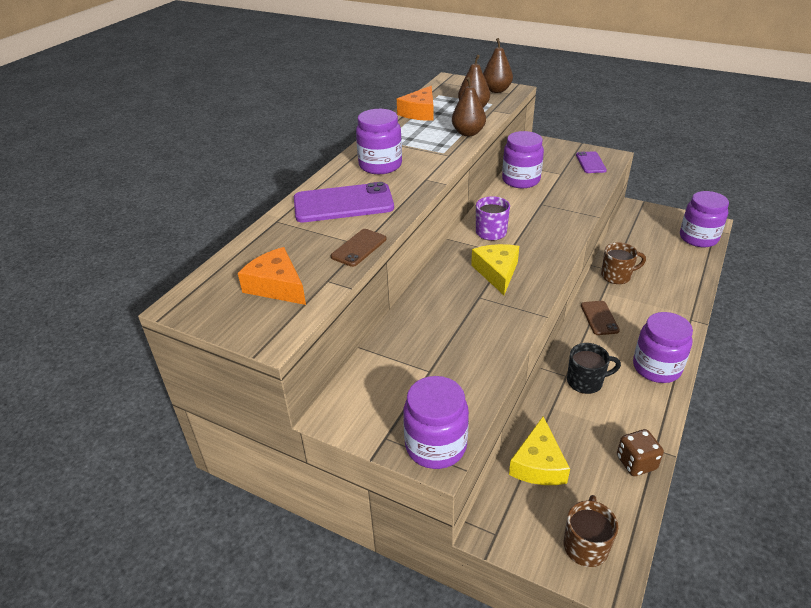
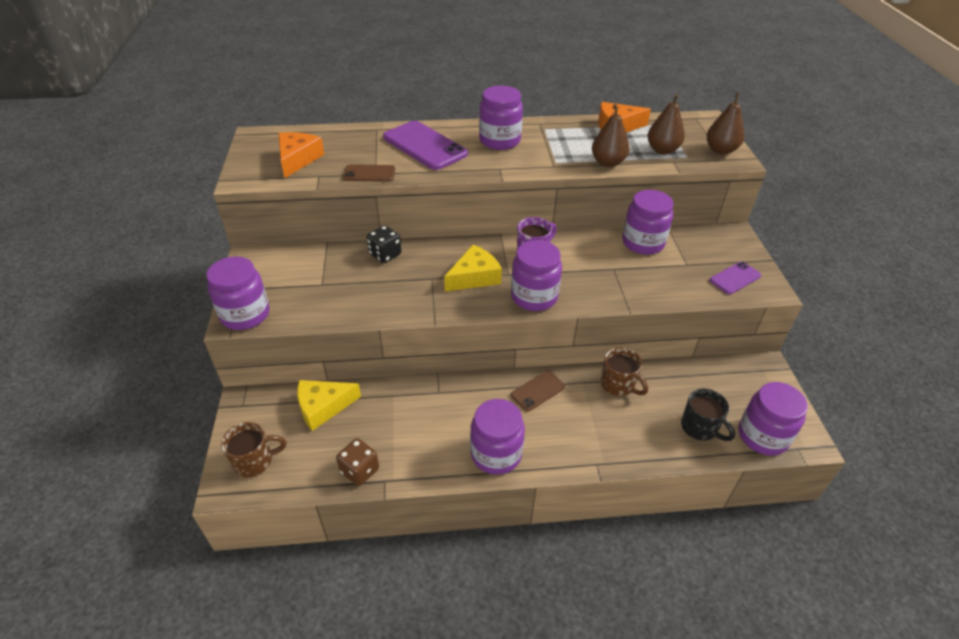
camera: 55 degrees right, 5 degrees up
black mug [567,343,621,394] -> black mug moved to [681,389,735,441]
none -> black dice [367,225,401,263]
none -> purple jar [511,240,562,311]

